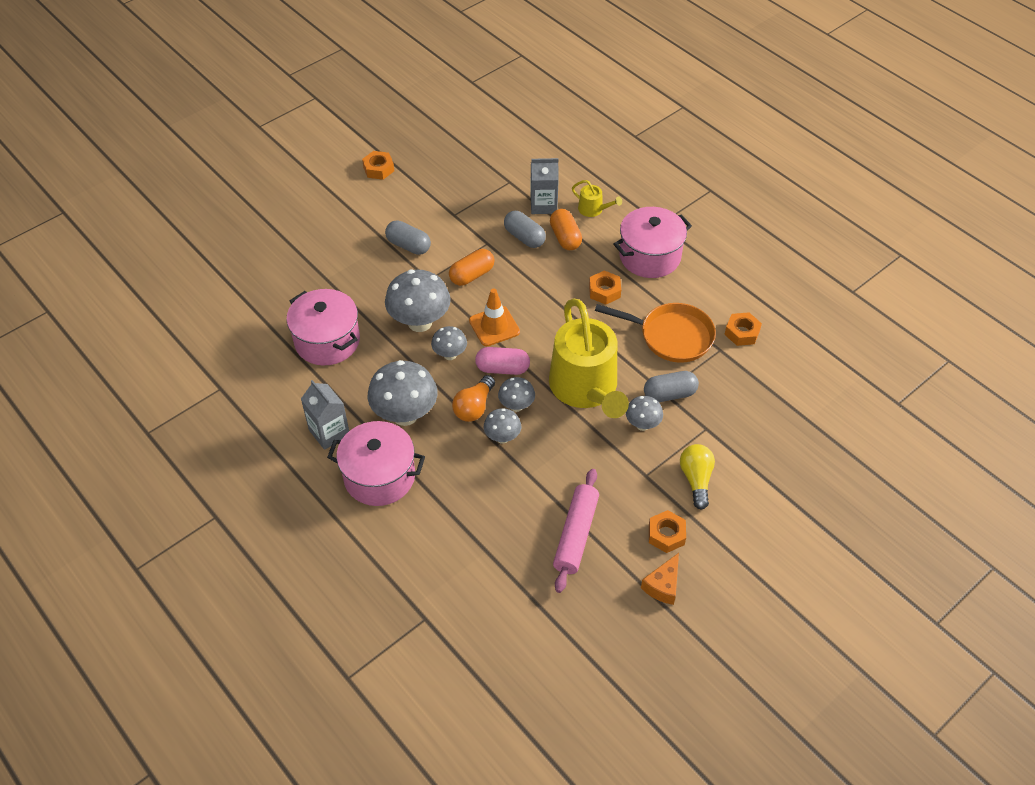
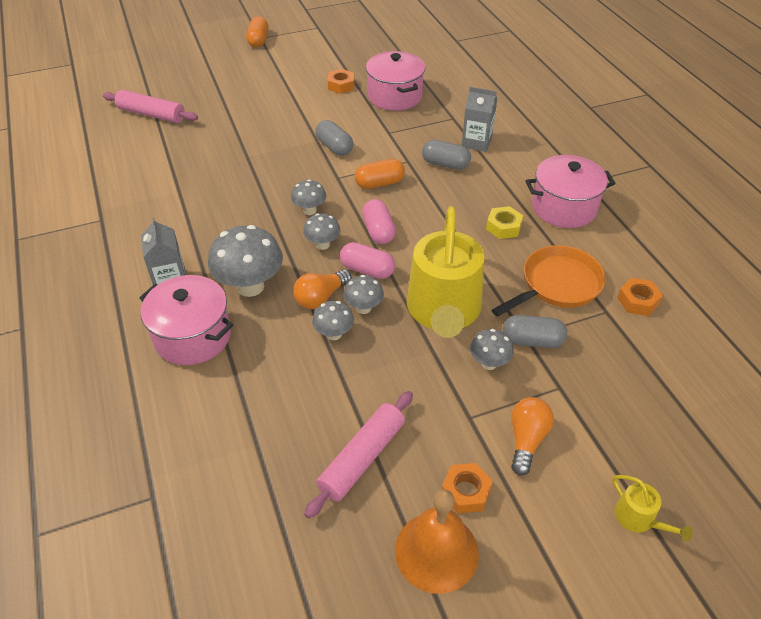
camera: 20 degrees right, 5 degrees down
pink pot [286,289,360,365] -> pink pot moved to [366,51,425,111]
grey mushroom [385,270,451,332] -> grey mushroom [291,180,326,215], size x0.54
orange traffic cone [469,288,520,346] -> pink capsule [362,199,396,244]
grey capsule [504,211,546,248] -> grey capsule turned 45 degrees counterclockwise [422,140,471,170]
orange capsule [550,209,582,250] -> orange capsule moved to [246,16,269,47]
yellow watering can [572,180,622,217] -> yellow watering can moved to [613,475,693,541]
orange nut [589,270,621,305] -> yellow nut [486,206,523,239]
orange pan [595,303,716,363] -> orange pan turned 75 degrees counterclockwise [492,245,606,317]
orange cheese [641,553,679,605] -> orange bell [395,489,479,594]
yellow light bulb [680,444,715,510] -> orange light bulb [511,397,554,476]
none -> pink rolling pin [103,90,198,123]

